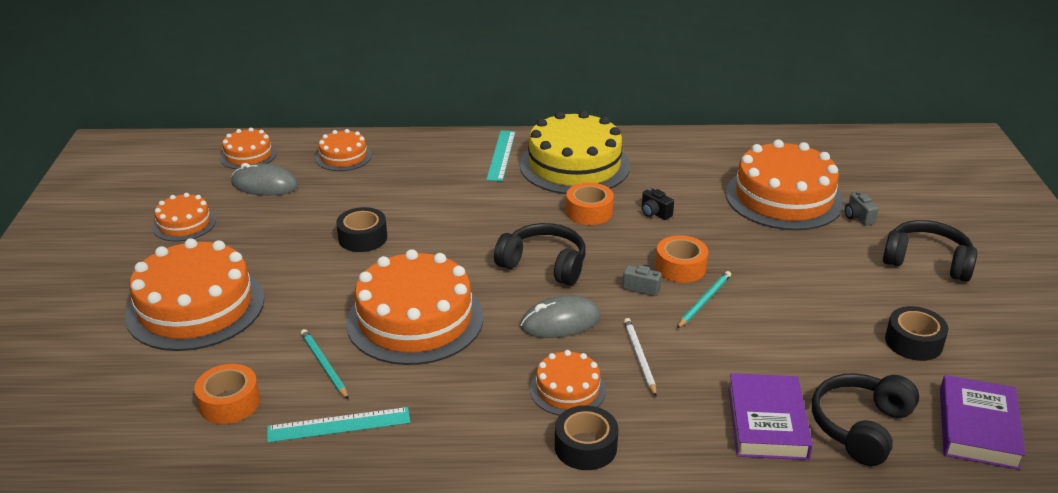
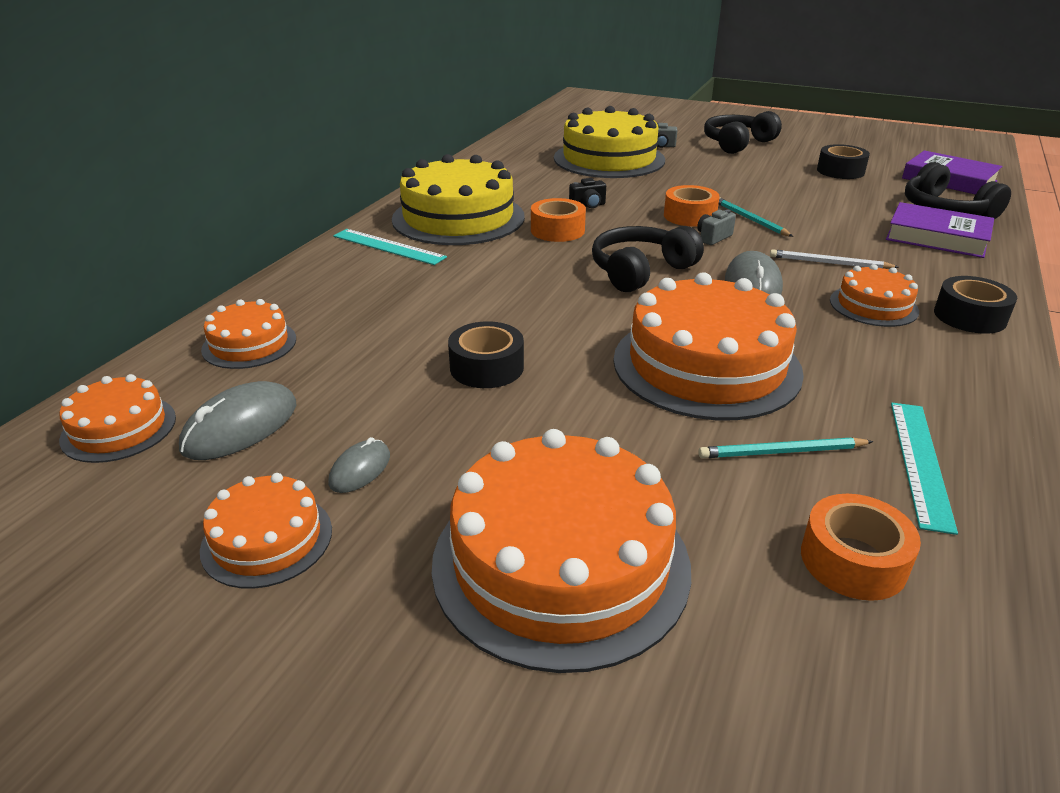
camera: 65 degrees left, 0 degrees up
orange cake [726,139,844,230] -> yellow cake [554,106,665,178]
none -> grey mouse [328,437,390,493]

